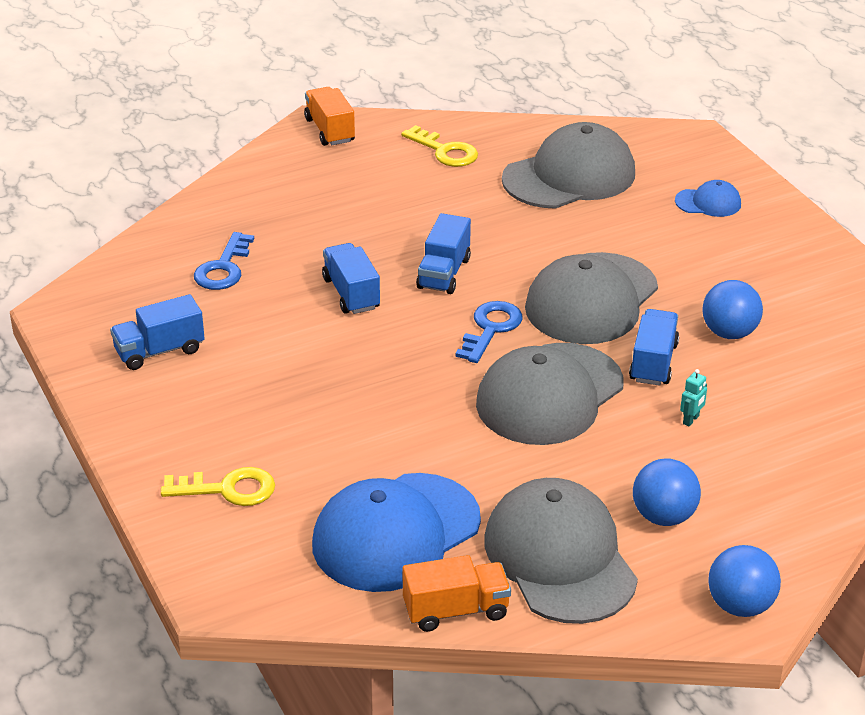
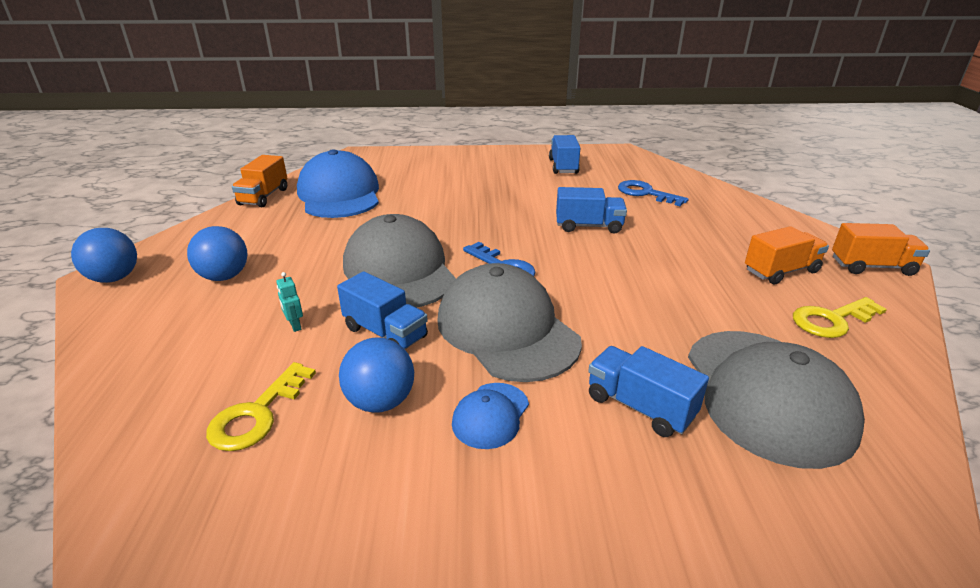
camera: 115 degrees right, 5 degrees down
yellow key [161,467,275,506] -> yellow key moved to [206,362,316,451]
blue truck [416,213,471,294] -> blue truck moved to [588,346,709,437]
grey cap [484,478,638,624] -> none
blue cap [675,180,741,217] -> blue cap moved to [452,383,529,449]
none -> orange truck [745,226,829,284]

